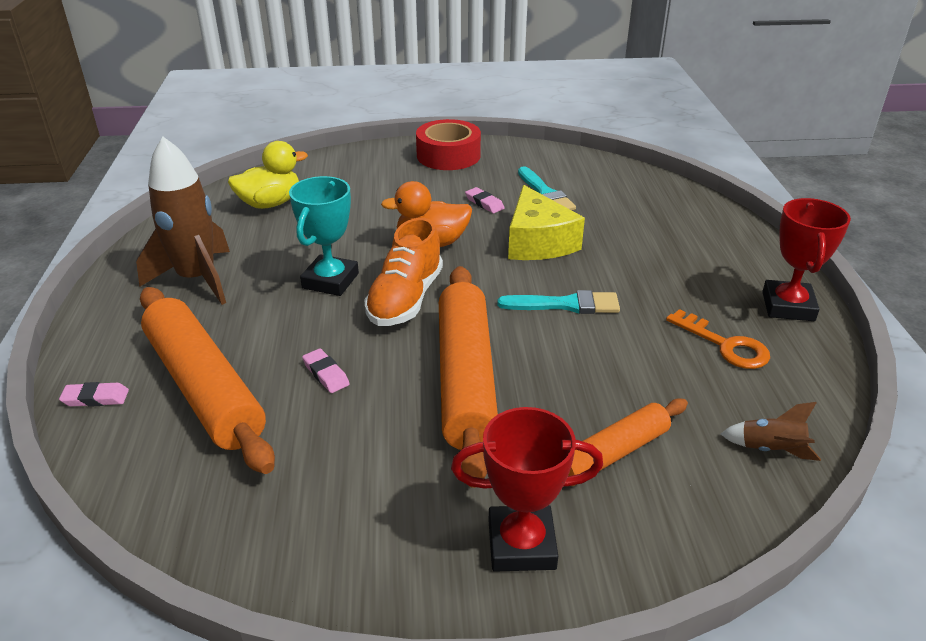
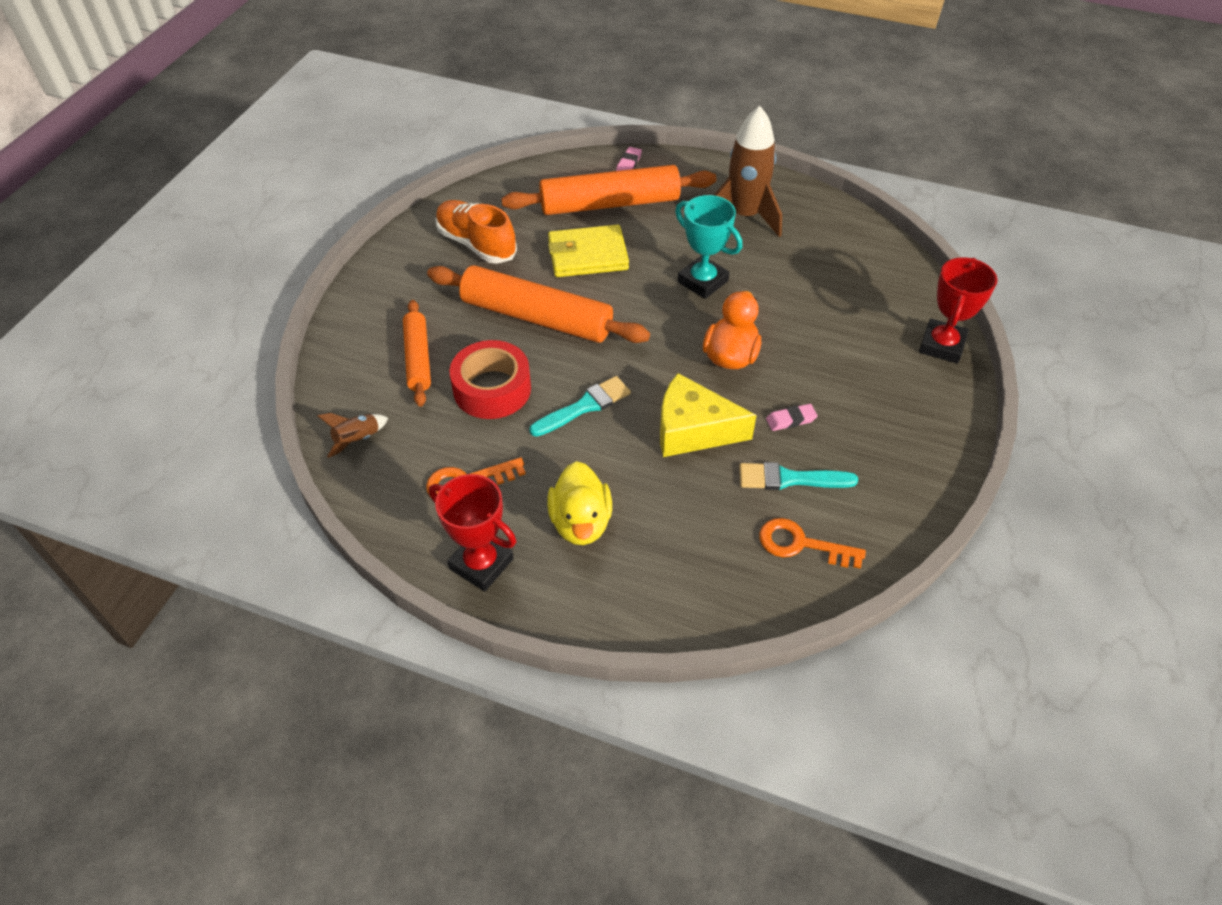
camera: 115 degrees right, 15 degrees up
yellow duck [228,141,308,209] -> yellow duck moved to [547,461,612,545]
pink eraser [302,348,350,393] -> yellow wallet [548,225,629,277]
orange shoe [364,218,443,326] -> orange shoe moved to [435,200,517,264]
red tape [416,119,481,170] -> red tape moved to [450,340,531,419]
red trophy [451,407,603,572] -> red trophy moved to [919,257,997,363]
turquoise brush [497,290,620,314] -> turquoise brush turned 150 degrees counterclockwise [529,376,631,437]
none -> orange key [759,518,866,569]

